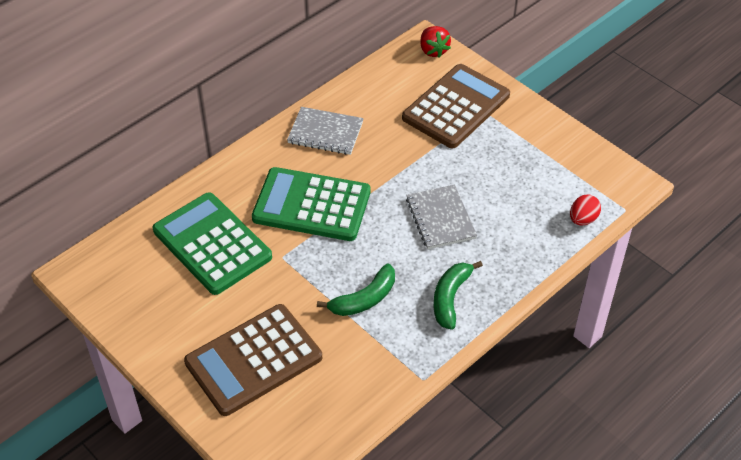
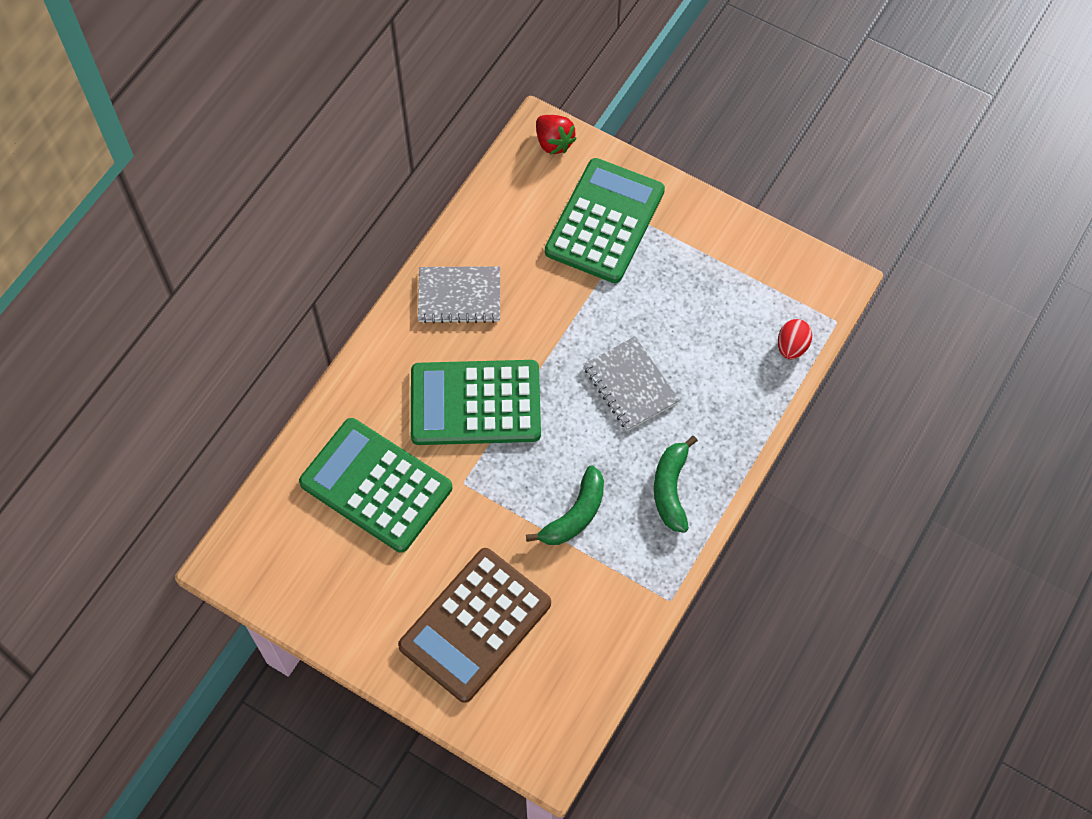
camera: 15 degrees left, 15 degrees up
brown calculator [402,64,510,148] -> green calculator [545,158,665,283]

